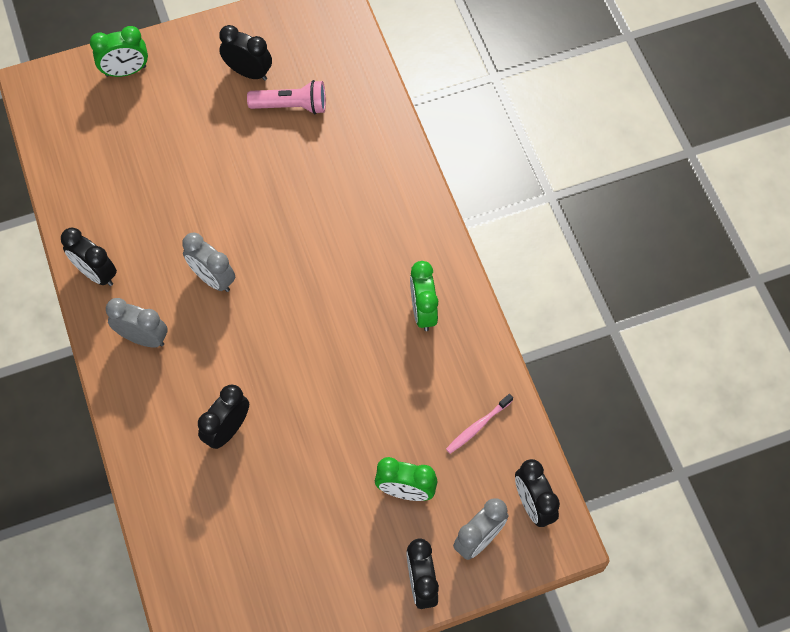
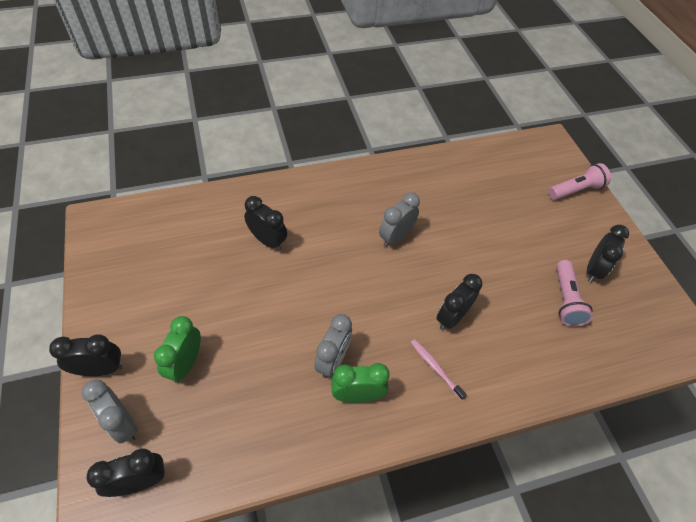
camera: 90 degrees right, 10 degrees down
black clock [61,227,117,286] -> black clock moved to [436,274,482,330]
green clock [90,26,148,77] -> pink flashlight [548,163,611,200]
grey clock [106,298,168,348] -> grey clock moved to [314,314,352,378]
pink toothbrush [446,394,513,454] -> pink toothbrush moved to [411,339,467,400]

